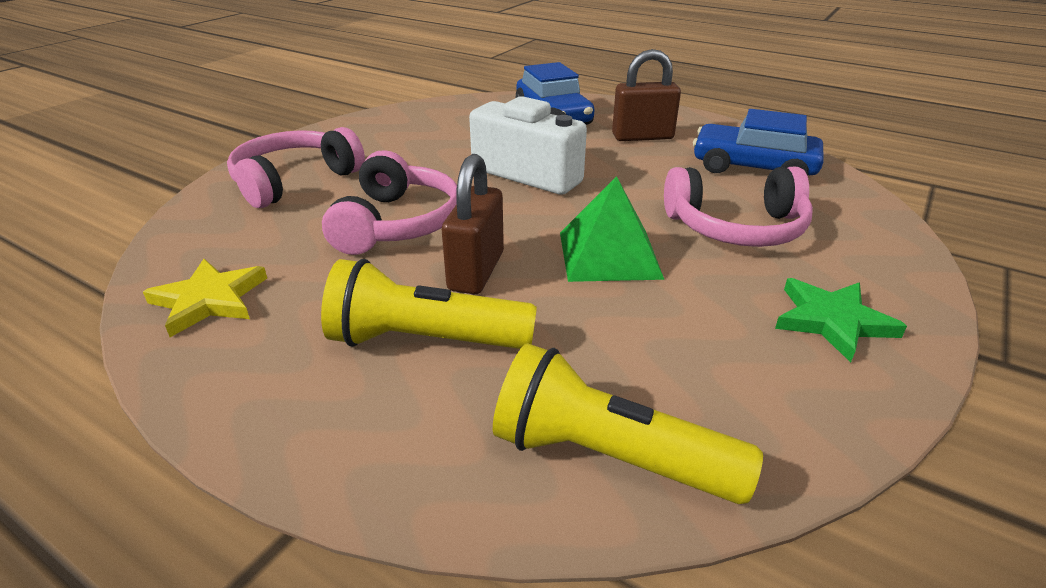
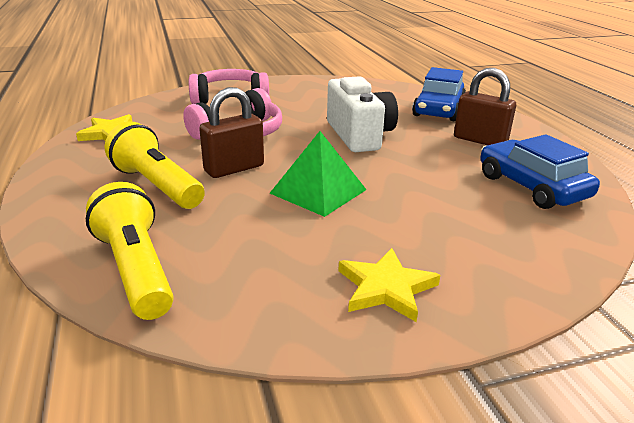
camera: 40 degrees right, 5 degrees down
pink headphones [664,167,813,247] -> none
green star [775,278,907,362] -> yellow star [338,248,440,322]

